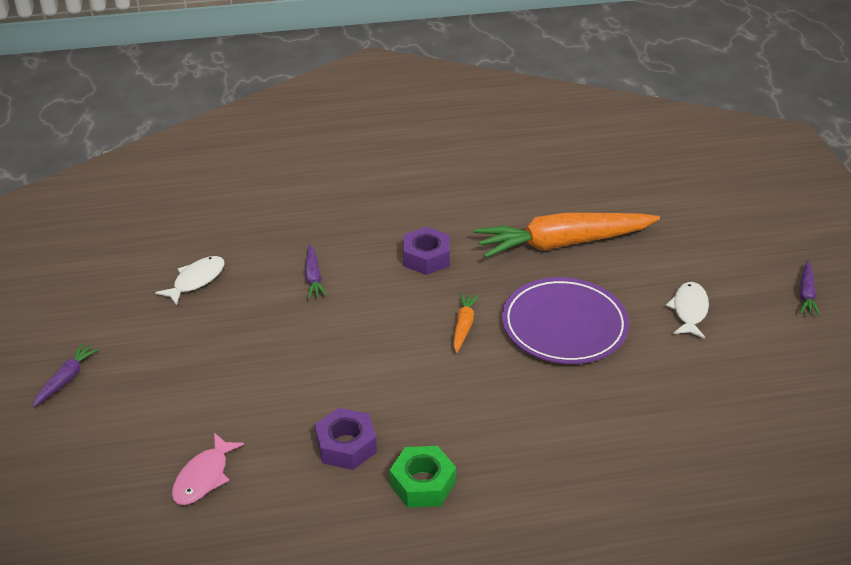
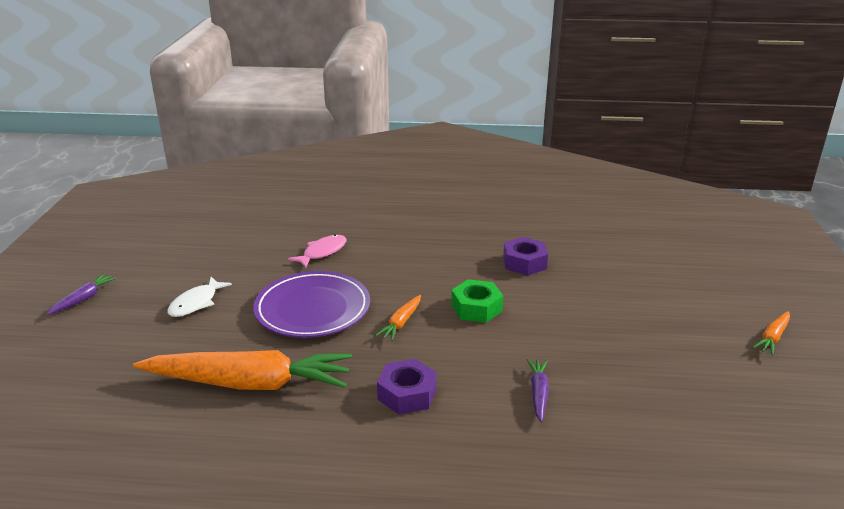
camera: 165 degrees left, 10 degrees down
purple carrot [32,343,99,407] -> orange carrot [753,311,790,355]
white fish [155,256,225,306] -> none
pink fish [172,433,244,505] -> pink fish moved to [288,234,347,268]
green nut [390,446,456,508] -> green nut moved to [451,279,503,323]

